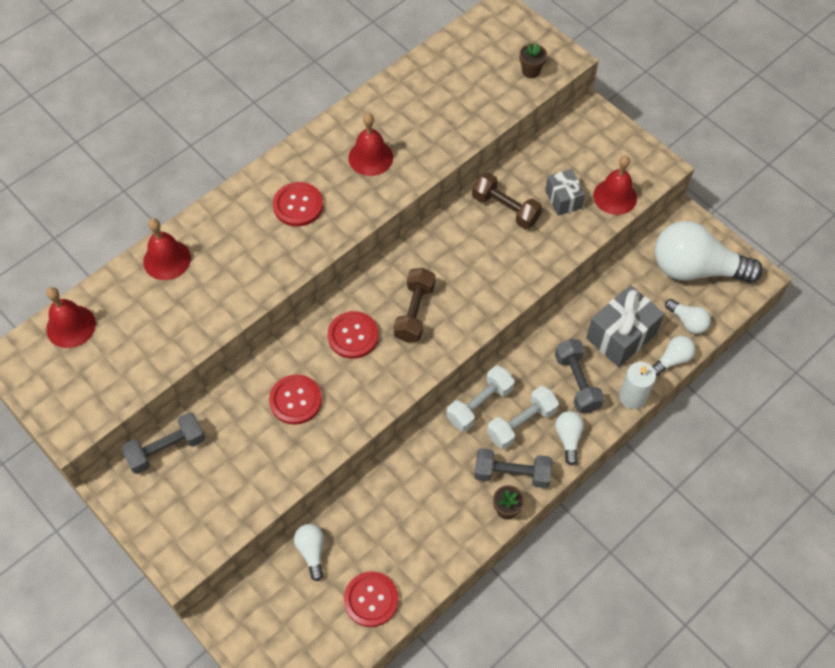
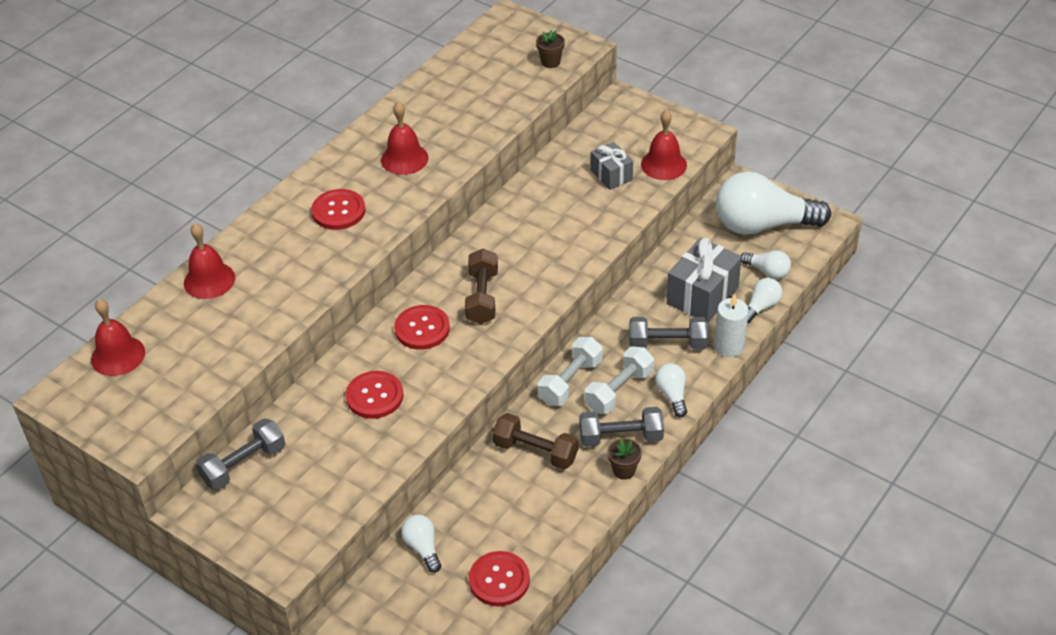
camera: 10 degrees left, 15 degrees down
brown dumbbell [472,172,542,229] -> brown dumbbell moved to [492,413,578,470]
grey dumbbell [555,339,605,413] -> grey dumbbell turned 60 degrees counterclockwise [629,317,708,349]

